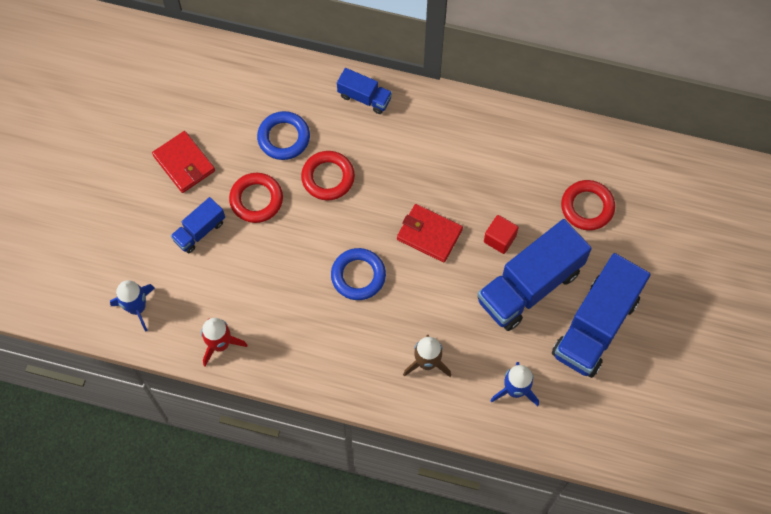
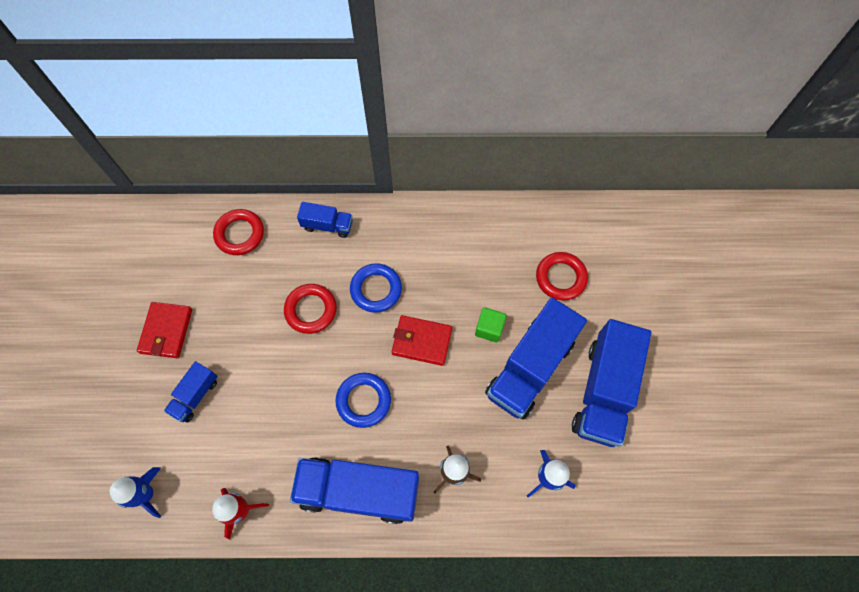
camera: 15 degrees left, 0 degrees up
red wallet [152,131,215,193] -> red wallet turned 60 degrees clockwise [137,302,192,358]
red ring [229,173,283,223] -> red ring moved to [213,209,264,255]
blue ring [257,111,310,160] -> blue ring moved to [350,263,402,313]
red cube [484,215,519,254] -> green cube [475,307,507,343]
none -> blue truck [290,457,419,524]

